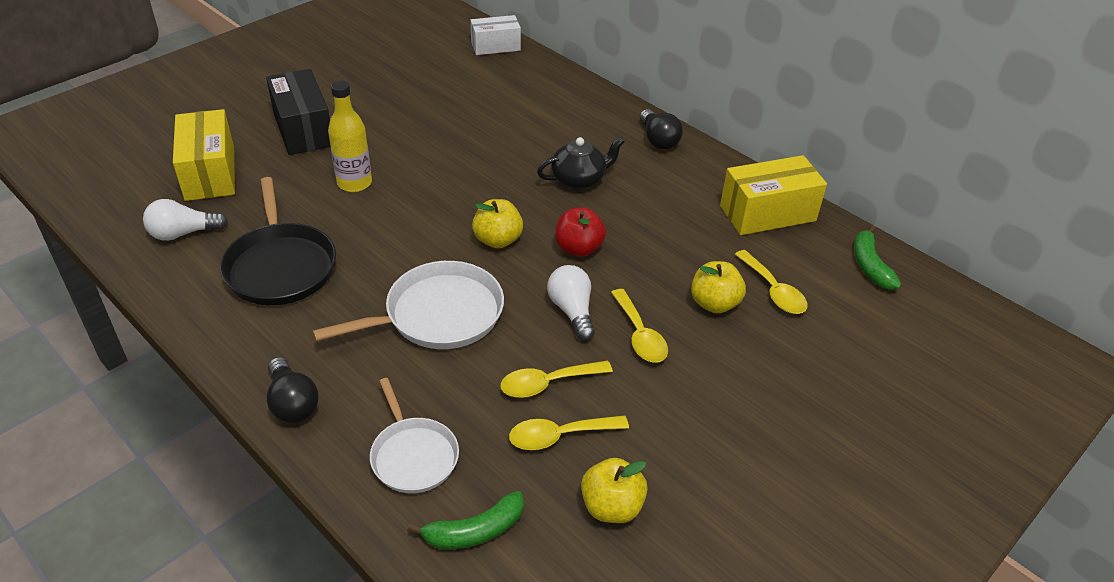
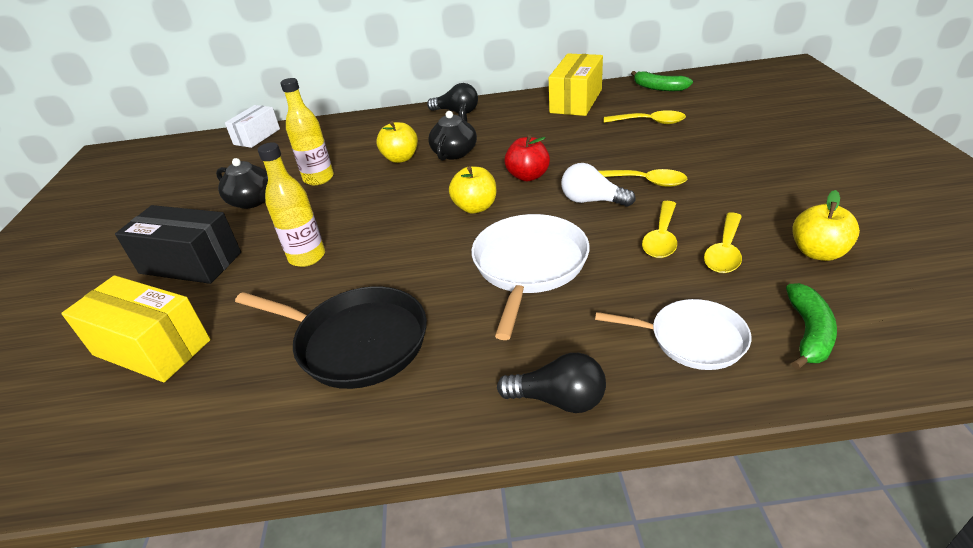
camera: 45 degrees left, 5 degrees down
white light bulb [143,199,228,241] -> none
yellow apple [691,261,746,313] -> yellow apple moved to [376,121,418,163]
none -> black teapot [216,158,268,209]
none -> yellow bottle [280,78,334,185]

